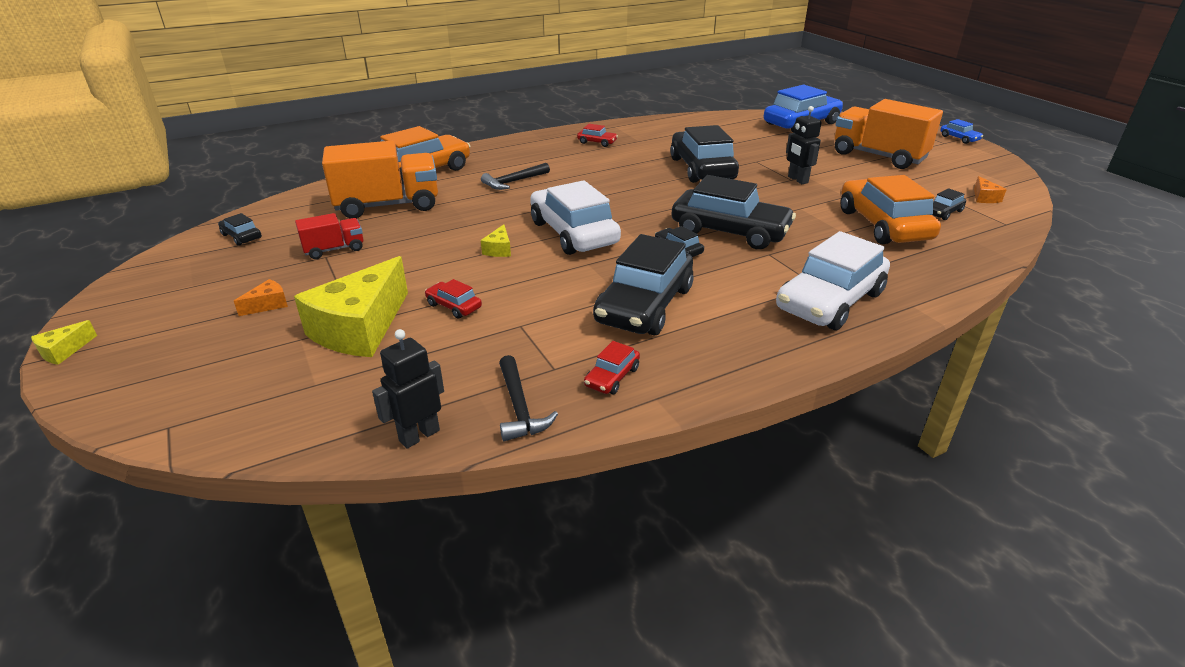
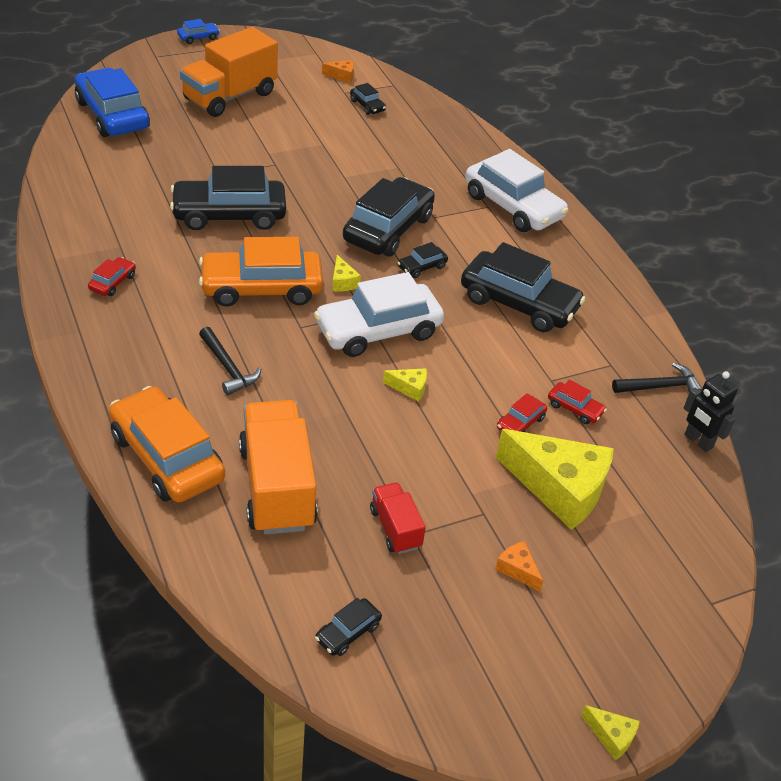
camera: 90 degrees left, 10 degrees up
red car [584,341,640,394] -> red car moved to [548,380,607,424]
black robot [786,106,822,184] -> none
orange car [840,175,941,244] -> orange car moved to [199,237,323,307]
none -> yellow cheese [332,255,361,292]

